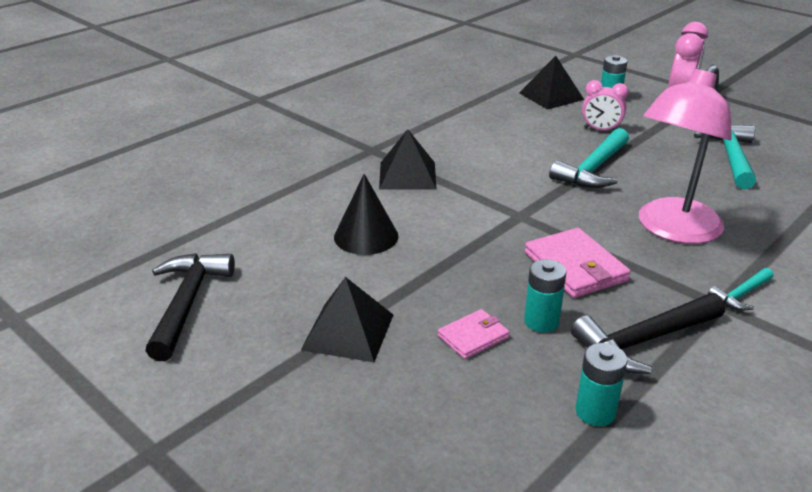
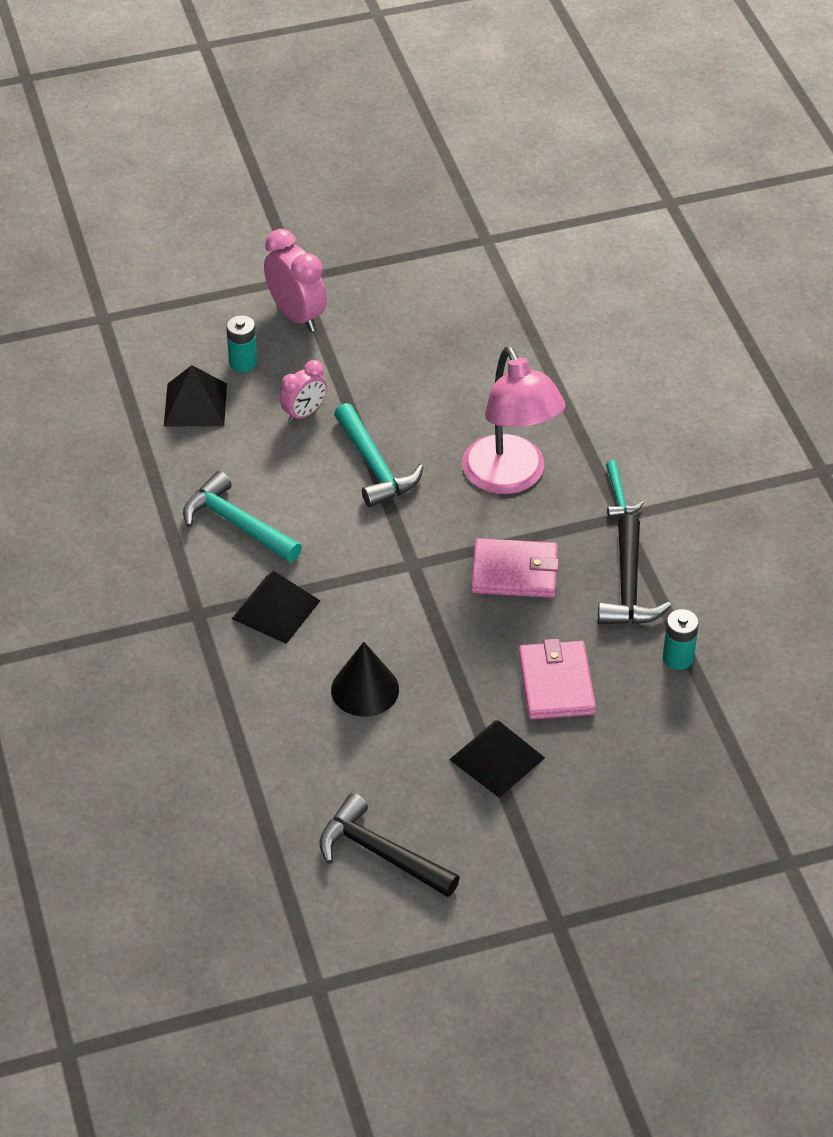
camera: 60 degrees left, 15 degrees up
pink wallet [438,309,510,359] -> pink wallet [519,639,596,719], size x1.69
turquoise battery [524,259,566,333] -> none
turquoise hammer [694,125,756,189] -> turquoise hammer moved to [183,471,302,563]

